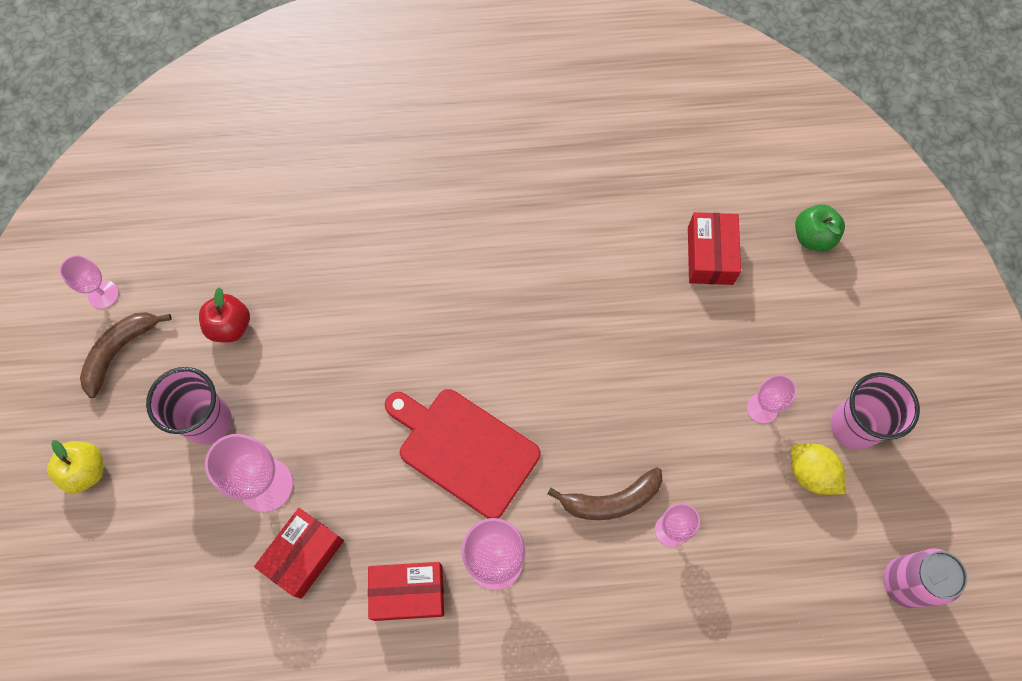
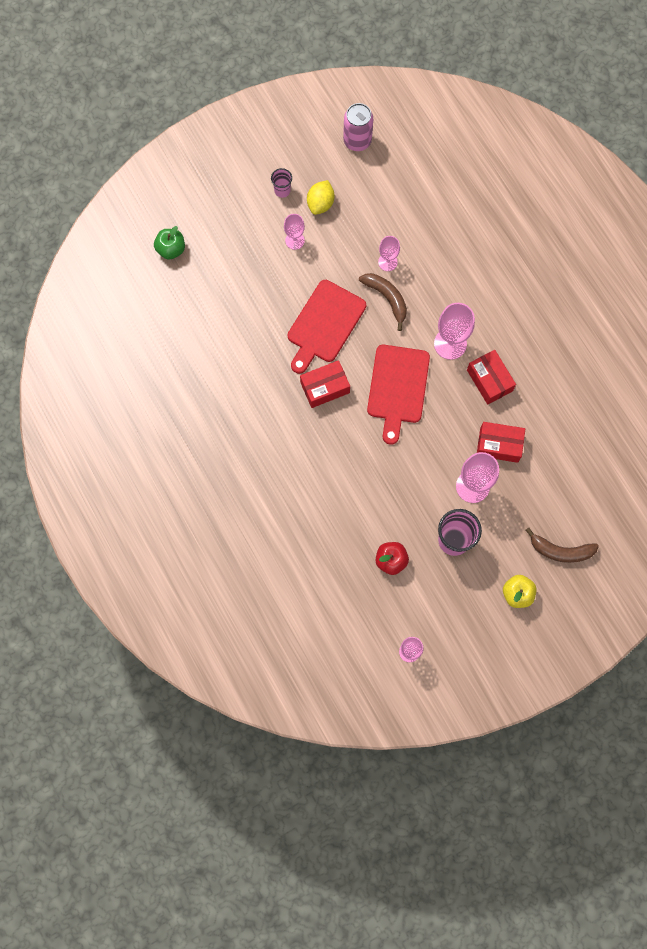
camera: 115 degrees left, 5 degrees up
brown banana [80,312,172,398] -> brown banana moved to [526,528,599,563]
red box [688,212,741,285] -> red box moved to [300,360,350,408]
pink cup [831,372,920,450] -> pink cup [271,168,292,198], size x0.54
none -> red cutting board [288,280,366,374]

